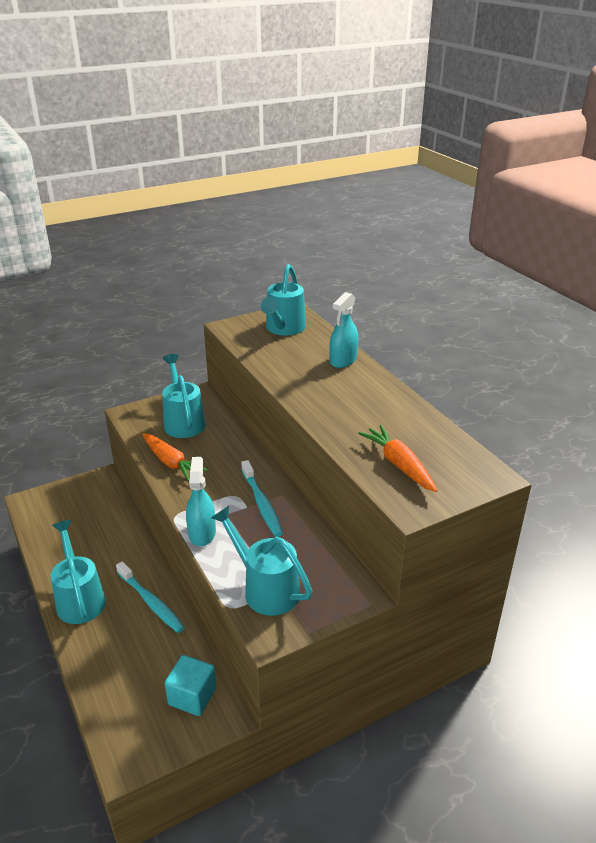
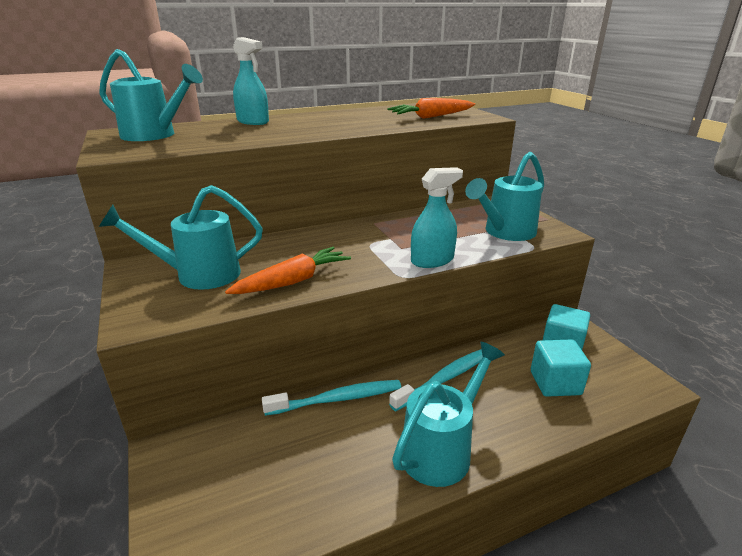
camera: 85 degrees left, 5 degrees down
turquoise watering can [51,520,106,624] -> turquoise watering can turned 150 degrees clockwise [392,342,505,487]
turquoise spray bottle [186,457,216,546] -> turquoise spray bottle turned 150 degrees clockwise [411,167,463,268]
turquoise toothbrush [241,460,283,537] -> turquoise toothbrush moved to [262,380,401,416]
none -> turquoise cube [531,339,591,397]

